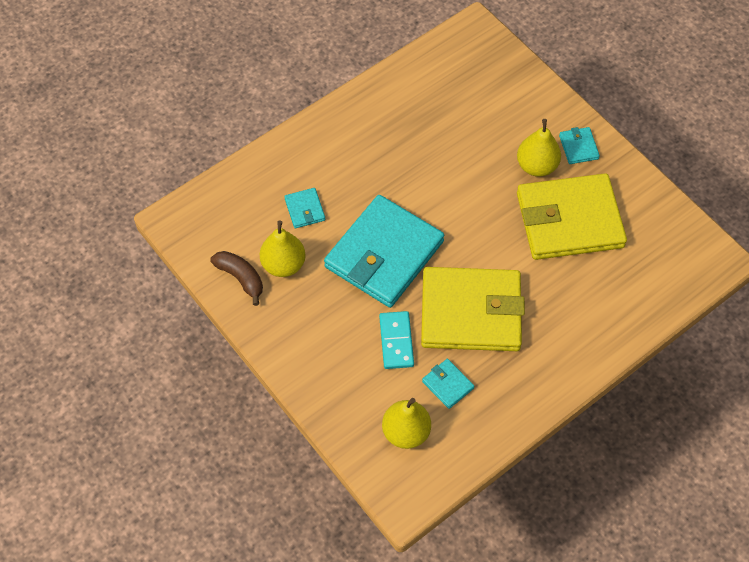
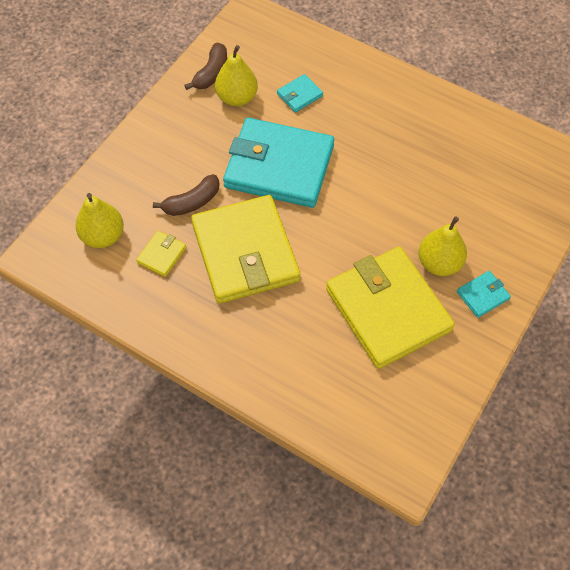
camera: 70 degrees right, 0 degrees up
turquoise domino [379,311,414,369] -> brown banana [153,174,219,216]
turquoise wallet [422,359,474,409] -> yellow wallet [136,231,186,277]

